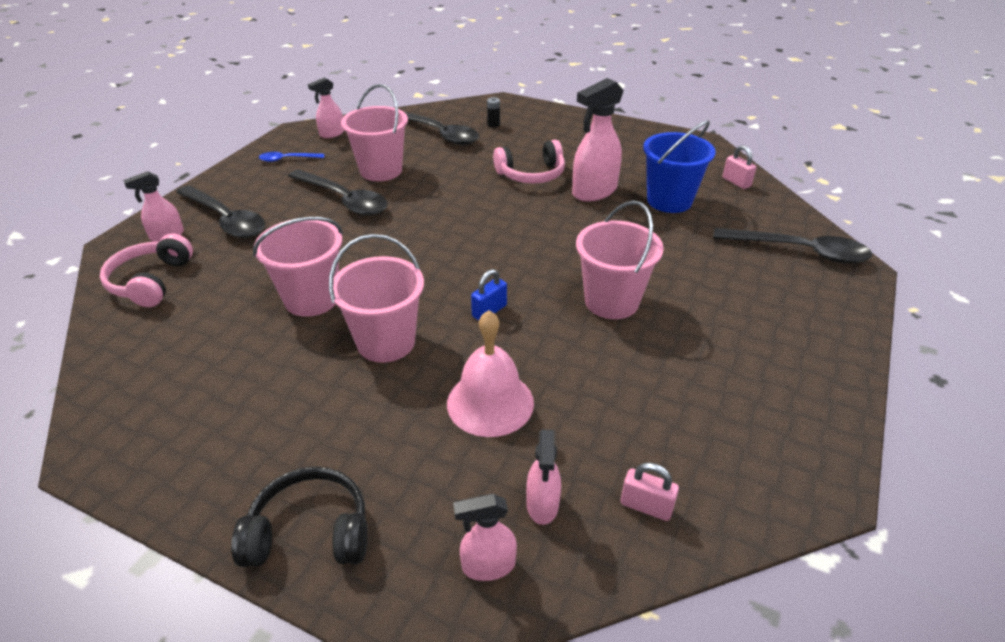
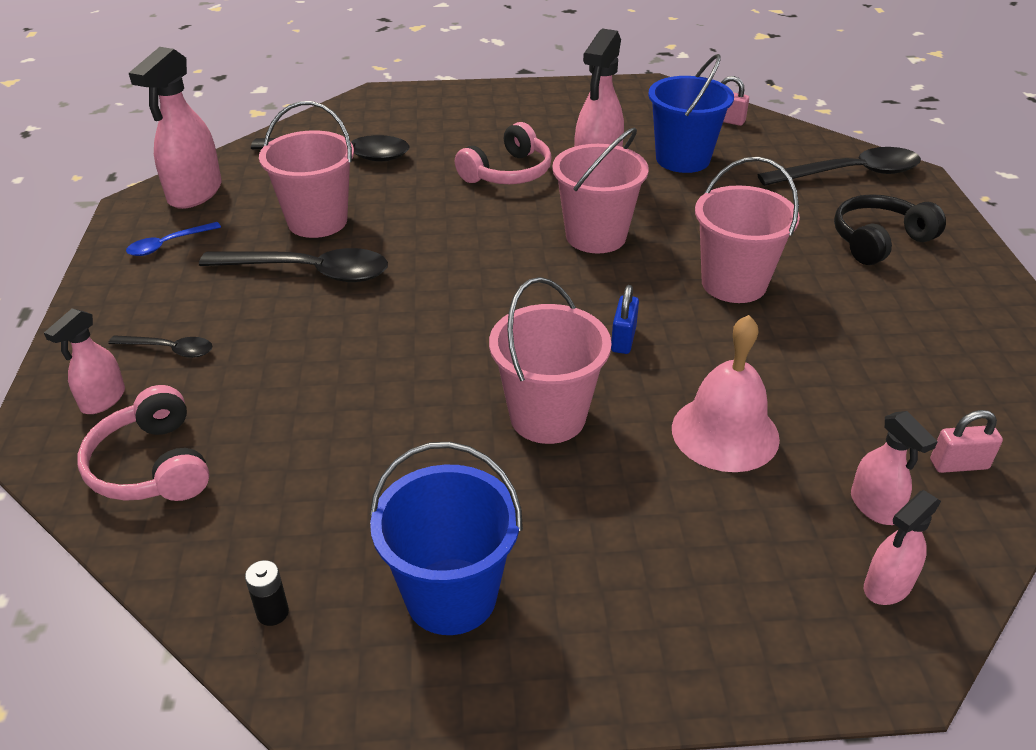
camera: 30 degrees left, 0 degrees up
black spoon [176,185,265,238] -> black spoon [108,335,213,358], size x0.52
black headphones [231,467,368,567] -> black headphones moved to [834,194,946,265]
pink bucket [253,217,343,317] -> pink bucket moved to [552,127,649,253]
pink spray bottle [308,77,344,138] -> pink spray bottle [129,47,222,209], size x1.76
black battery [487,97,500,128] -> black battery moved to [245,560,289,626]
none -> blue bucket [370,442,523,635]

